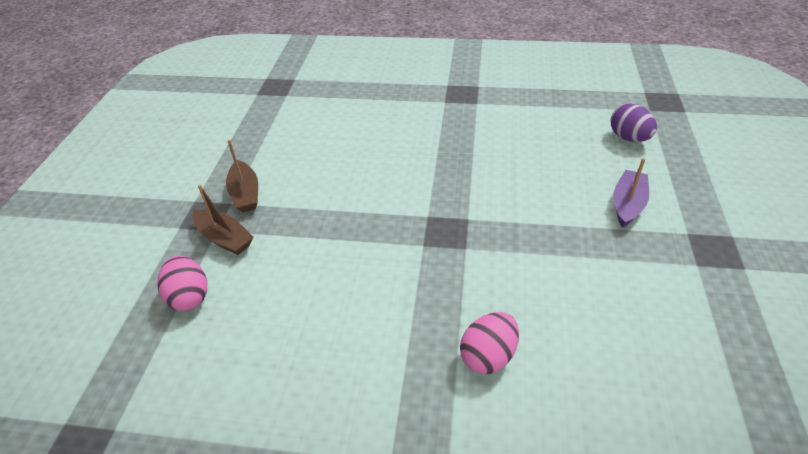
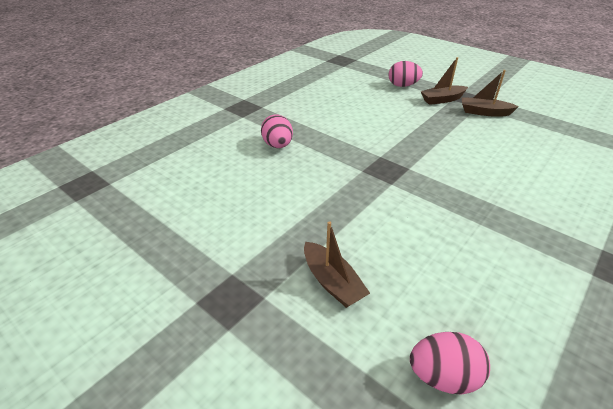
camera: 120 degrees right, 5 degrees down
purple egg [611,103,657,142] -> pink egg [410,332,490,394]
purple boat [613,158,649,228] -> brown boat [304,221,370,308]

